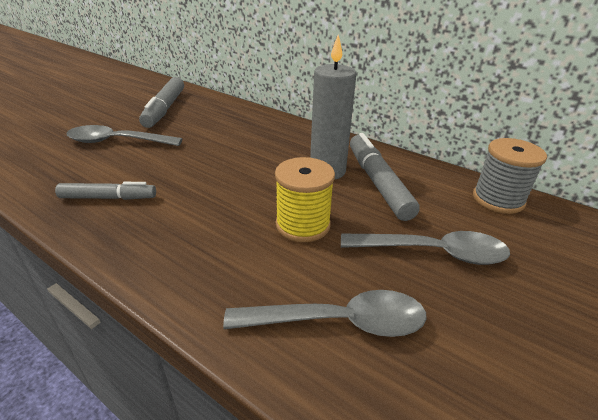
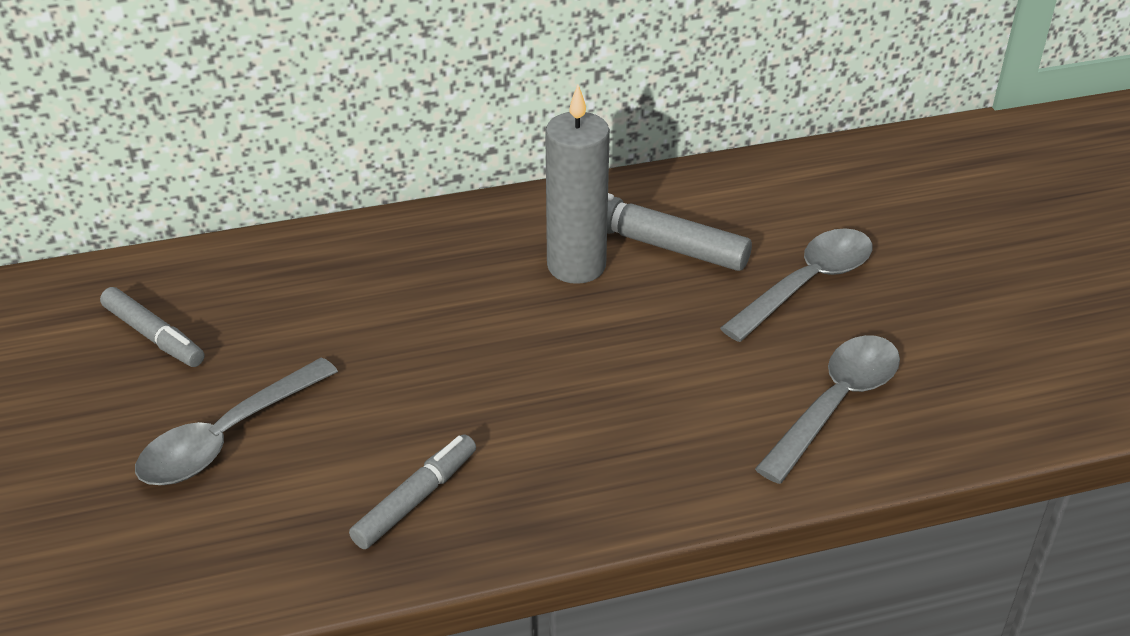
camera: 50 degrees left, 5 degrees up
grey marker [139,77,184,128] -> grey marker [100,287,204,367], size x0.64
yellow spool [275,157,335,242] -> none
grey spool [473,138,547,214] -> none

